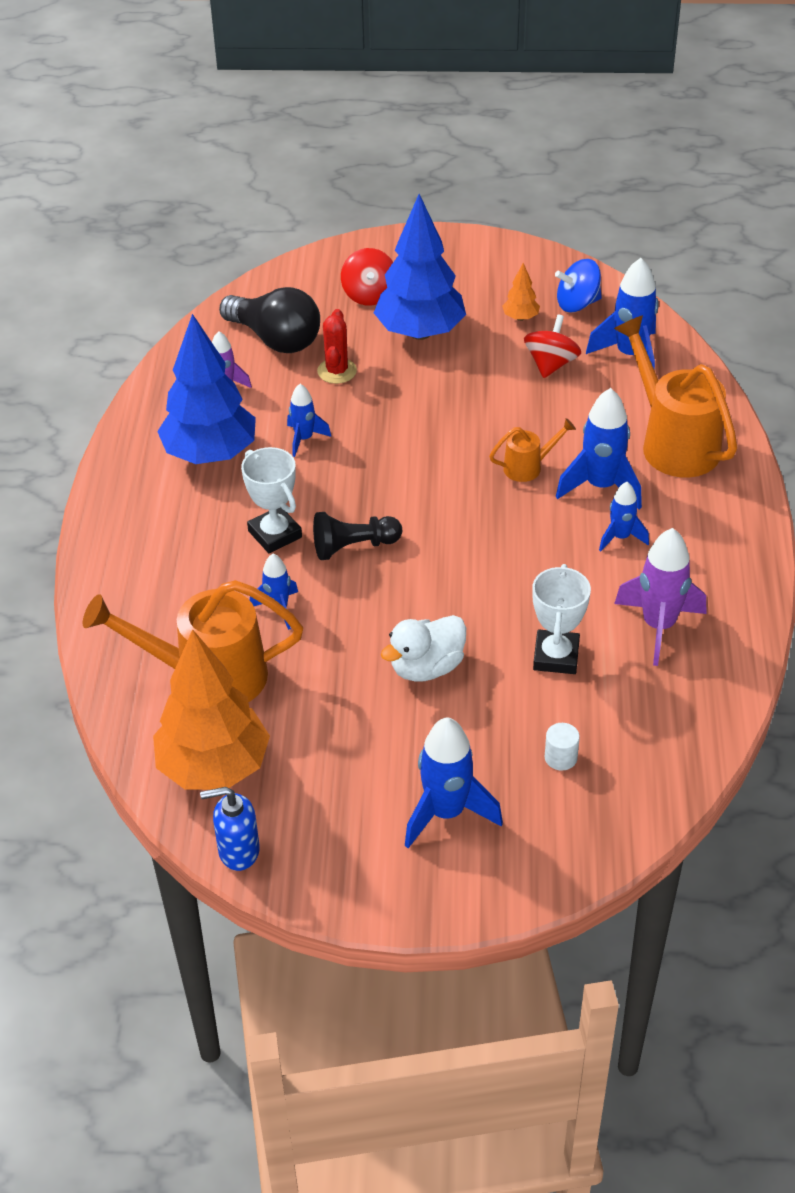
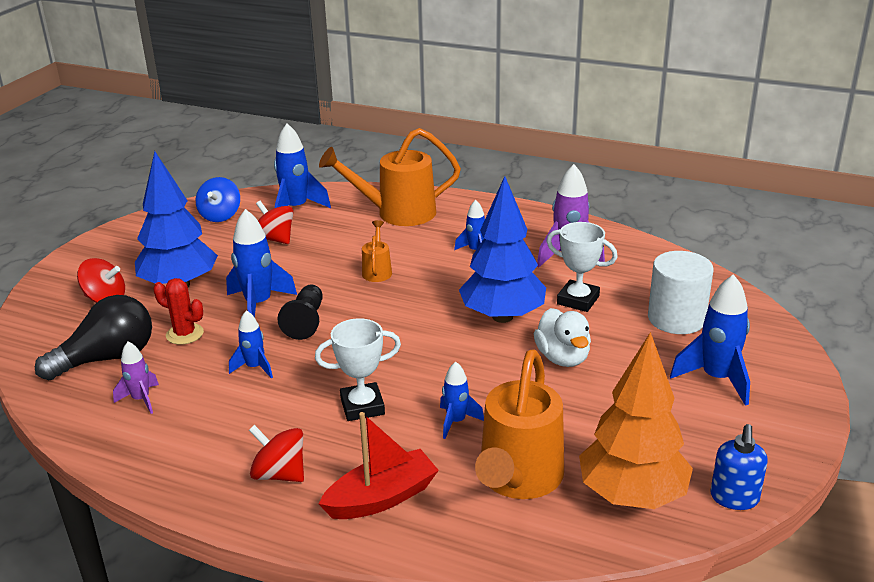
camera: 70 degrees left, 15 degrees down
blue tree [157,314,256,464] -> blue tree moved to [459,176,546,323]
black pawn [313,512,402,560] -> black pawn moved to [277,285,323,340]
orange tree [502,263,540,321] -> none
white cylinder [545,723,580,771] -> white cylinder [648,251,714,334], size x2.29
blue rocket [556,388,642,509] -> blue rocket moved to [226,209,297,317]
none -> red spinning top [249,425,304,482]
none -> red boat [319,412,439,519]

